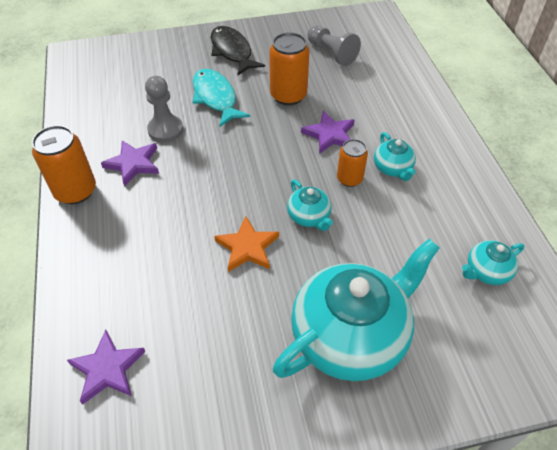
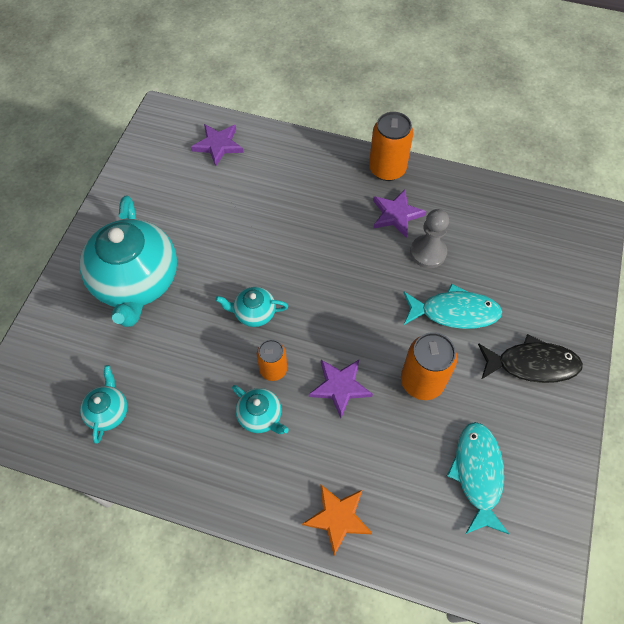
camera: 120 degrees right, 10 degrees up
orange star [214,216,279,272] -> orange star moved to [302,485,372,555]
grey pawn [307,26,361,66] -> turquoise fish [447,422,509,534]
turquoise teapot [374,132,416,181] -> turquoise teapot turned 150 degrees counterclockwise [232,385,289,434]

